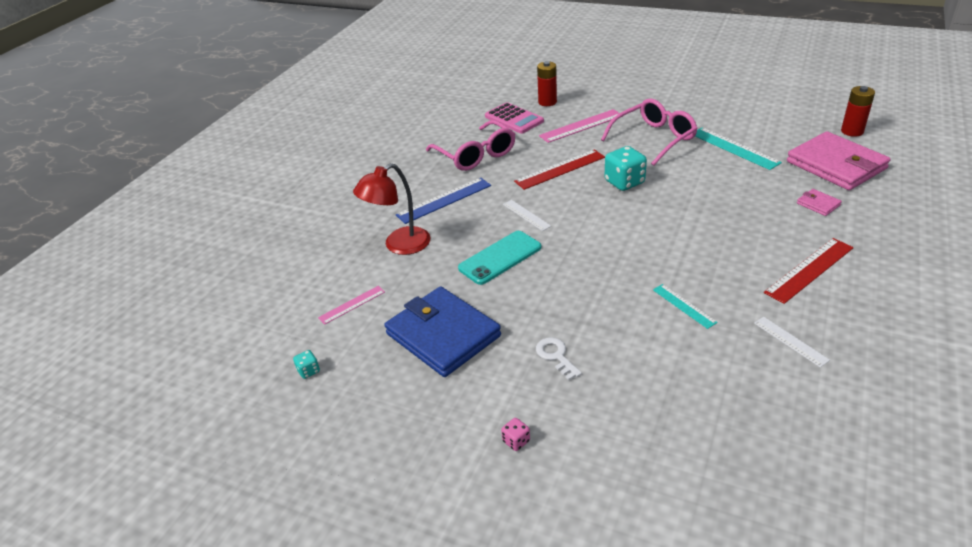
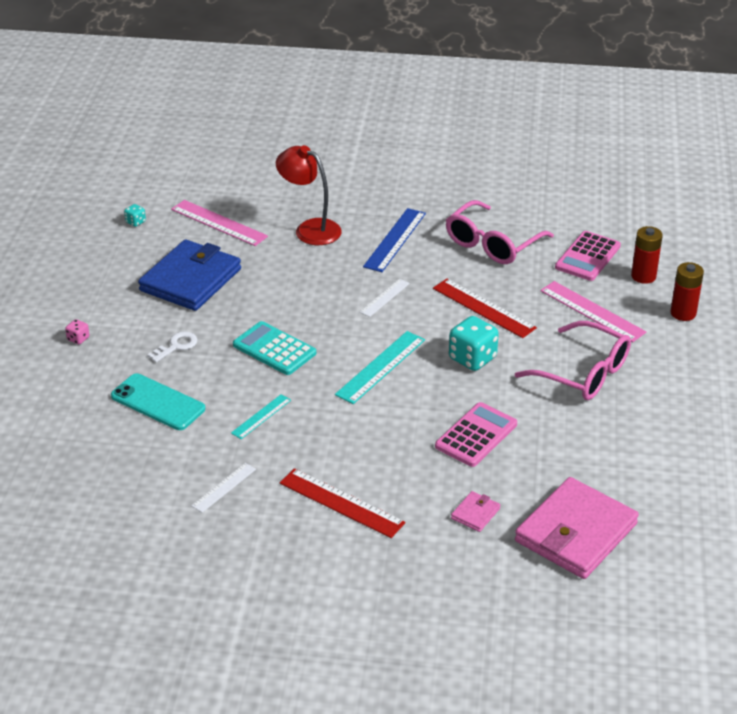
camera: 70 degrees right, 0 degrees up
pink ruler [318,286,385,325] -> pink ruler [171,200,268,246], size x1.71
blue ruler [396,178,491,224] -> blue ruler turned 75 degrees clockwise [363,208,426,272]
turquoise phone [458,231,541,285] -> turquoise phone moved to [111,373,205,430]
turquoise ruler [695,127,782,170] -> turquoise ruler moved to [335,331,425,404]
red battery [841,86,875,137] -> red battery moved to [671,262,704,321]
none -> turquoise calculator [233,321,316,375]
none -> pink calculator [435,402,517,467]

